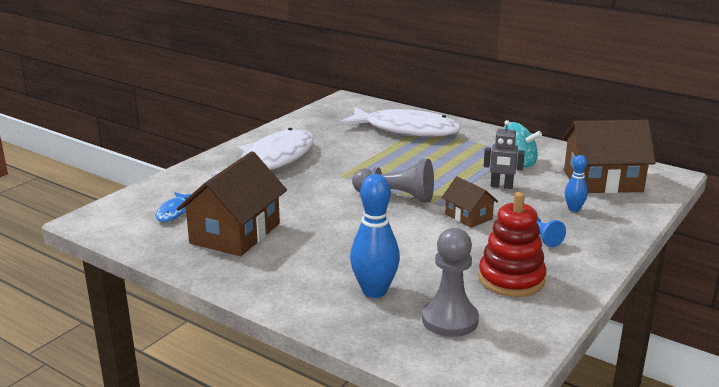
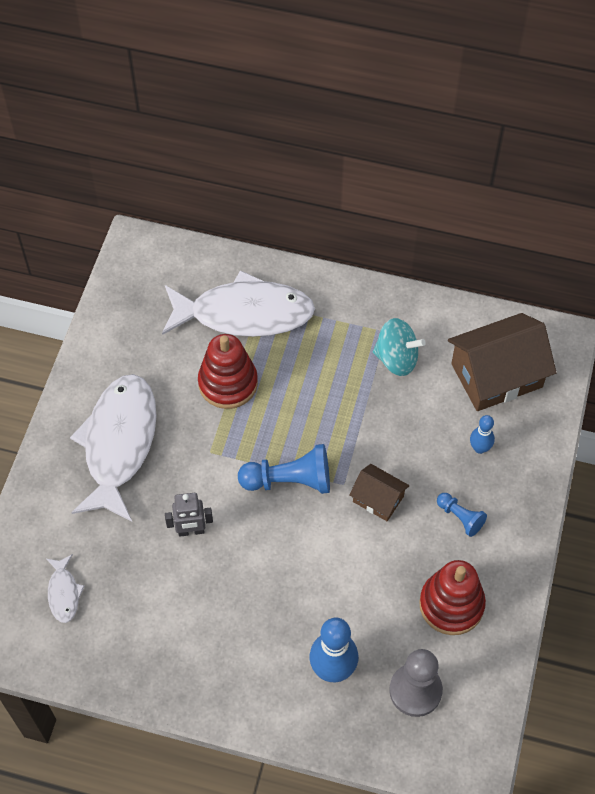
camera: 20 degrees left, 35 degrees up
blue fish [155,192,192,222] -> white fish [46,554,85,623]
brown house [176,151,287,256] -> none
grey pawn [352,159,434,203] -> blue pawn [238,444,330,494]
grey robot [484,120,525,189] -> grey robot moved to [165,493,213,537]
none -> red stacking toy [198,334,258,409]

